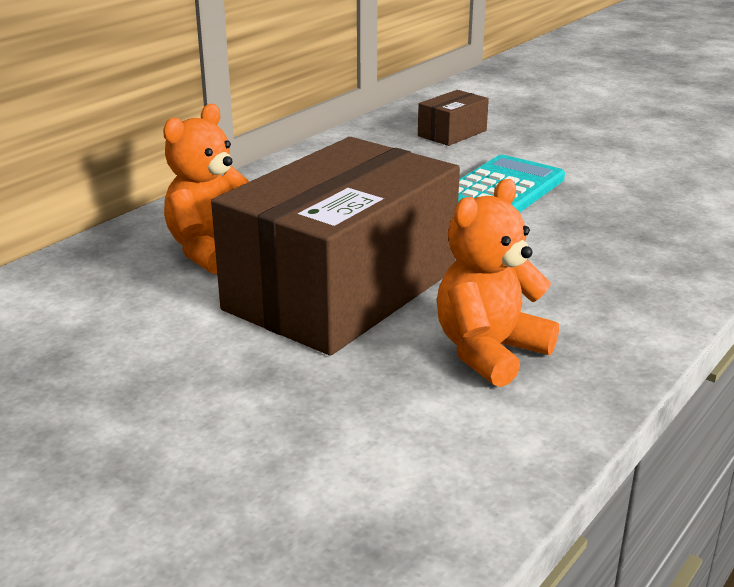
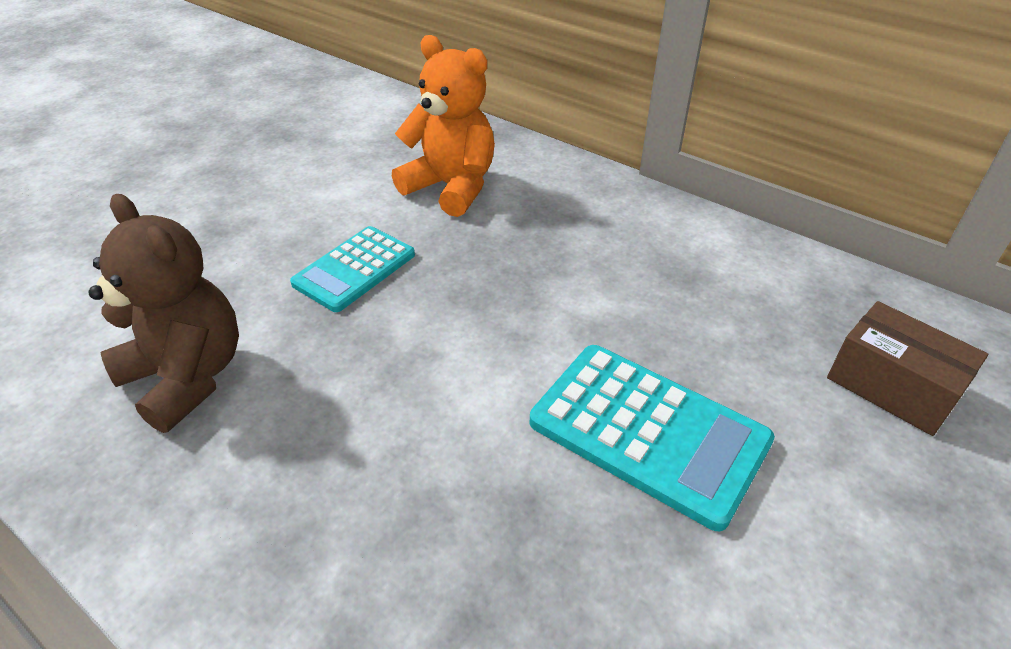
camera: 90 degrees right, 15 degrees up
brown box [211,137,460,356] -> turquoise calculator [290,226,415,312]
orange teddy bear [437,179,559,387] -> brown teddy bear [89,194,239,433]

